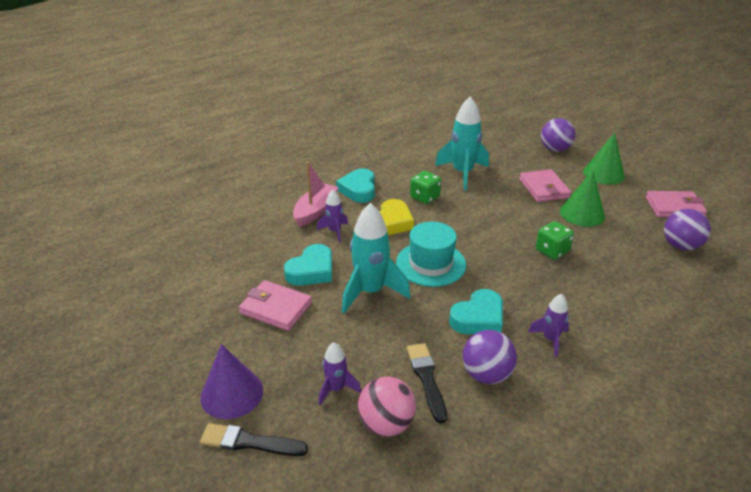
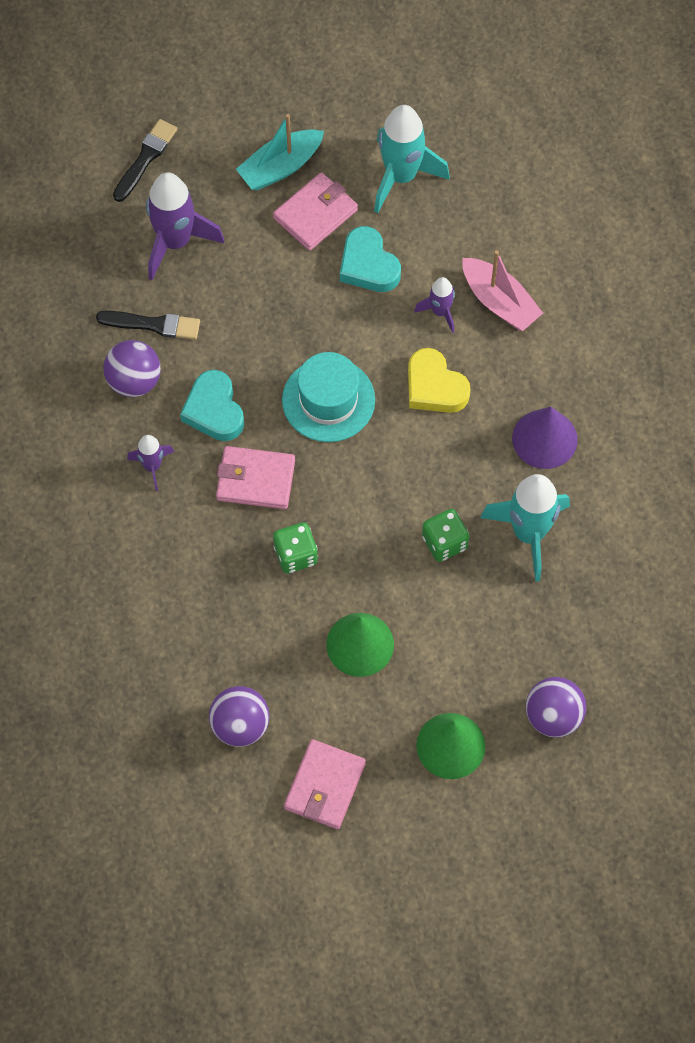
camera: 110 degrees right, 30 degrees up
purple cone [200,344,263,419] -> purple cone moved to [512,407,578,469]
purple rocket [319,342,361,405] -> purple rocket [146,172,224,280], size x1.89
turquoise heart [336,168,375,203] -> none
turquoise rocket [342,203,411,313] -> turquoise rocket moved to [374,105,450,213]
pink ball [358,376,416,436] -> none
green dice [410,171,441,204] -> green dice moved to [422,509,469,562]
pink wallet [519,169,571,202] -> pink wallet moved to [216,446,295,509]
none -> turquoise boat [236,114,324,190]

